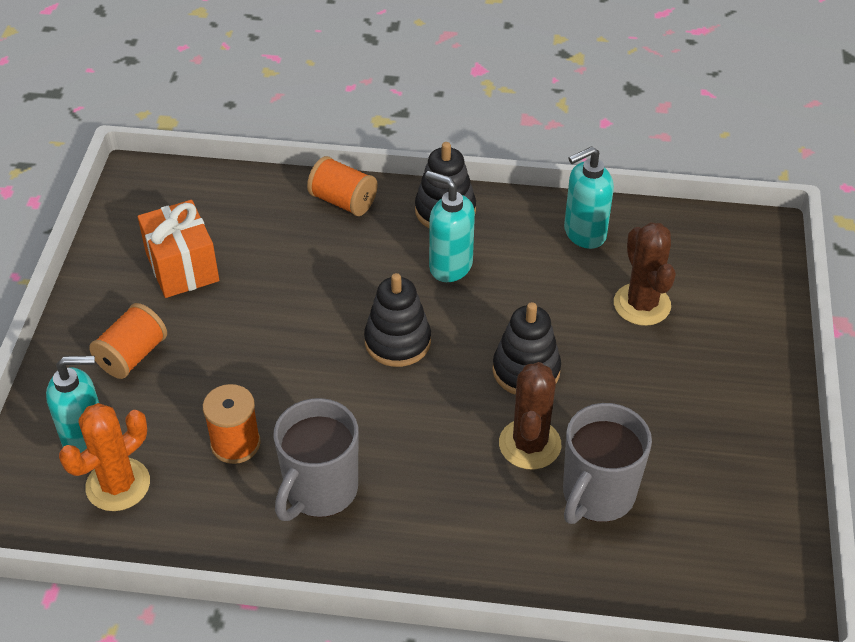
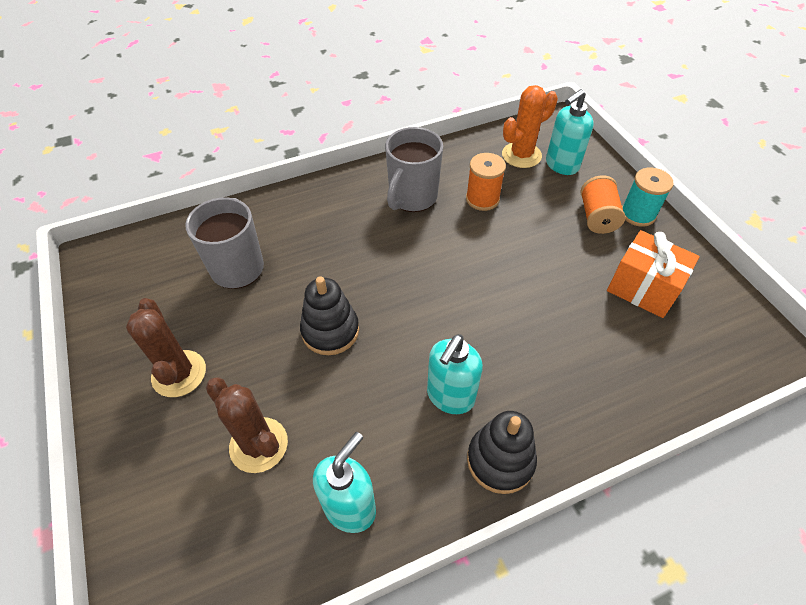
camera: 150 degrees right, 5 degrees up
orange cactus [59,403,150,511] -> orange cactus turned 45 degrees clockwise [502,85,558,168]
grey mug [273,398,358,521] -> grey mug turned 150 degrees counterclockwise [385,127,443,212]
orange spool [307,156,378,216] -> none
black stacking toy [364,273,431,367] -> none
turquoise soap dispenser [425,171,475,282] -> turquoise soap dispenser turned 120 degrees clockwise [427,334,483,414]
brown cactus [499,362,561,469] -> brown cactus moved to [126,298,206,397]
none -> turquoise spool [622,167,674,227]

